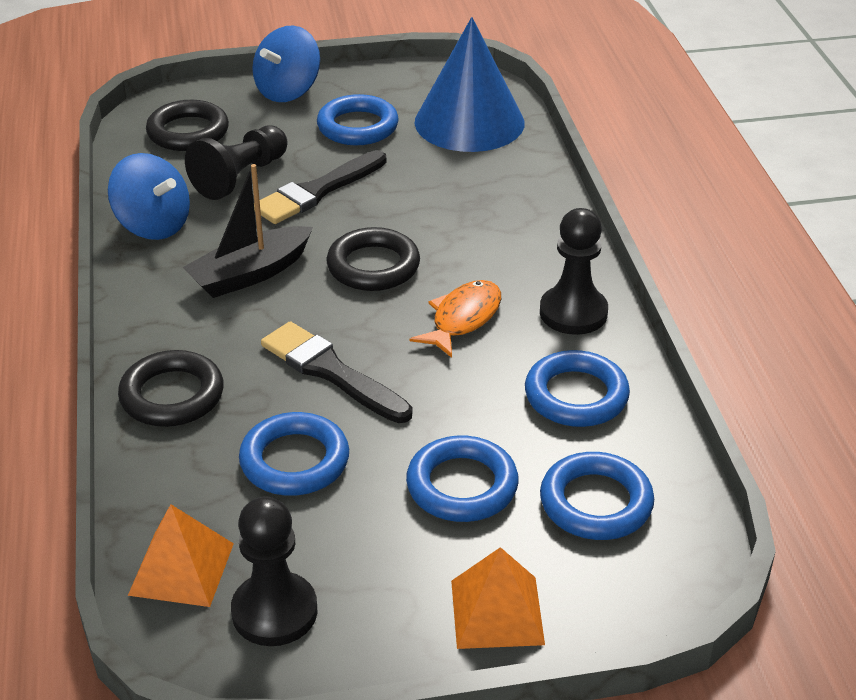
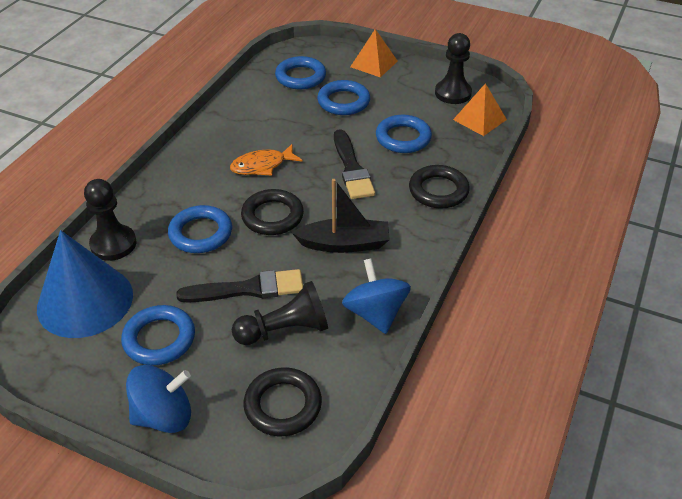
camera: 145 degrees left, 5 degrees up
blue ring [525,350,630,427] -> blue ring moved to [168,205,232,253]
black pawn [540,208,608,335] -> black pawn moved to [84,179,136,261]

